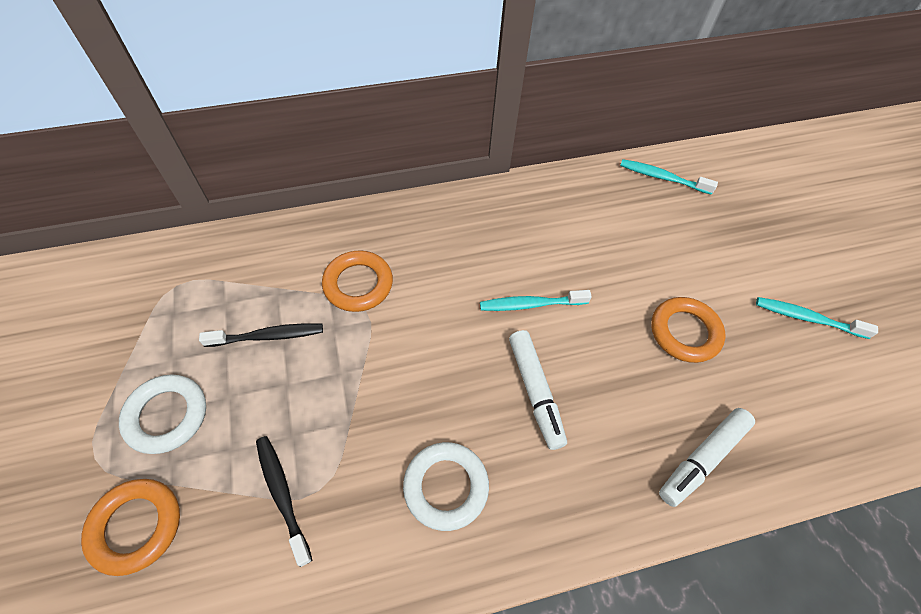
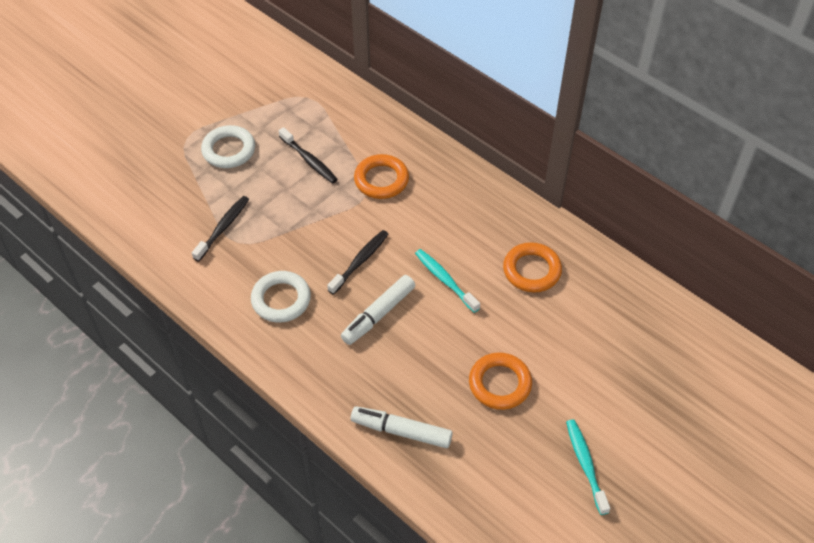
camera: 60 degrees right, 5 degrees down
orange ring [81,479,180,576] -> orange ring moved to [503,242,562,292]
turquoise toothbrush [620,159,718,195] -> none
none -> black toothbrush [327,230,388,295]

